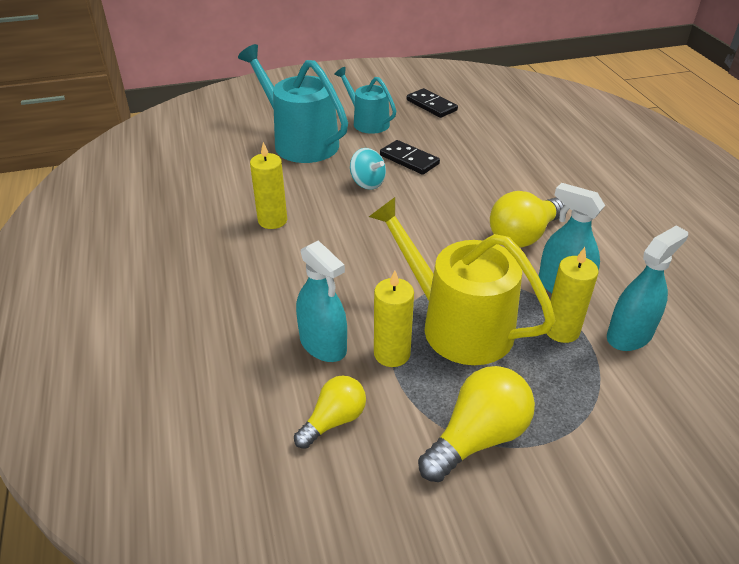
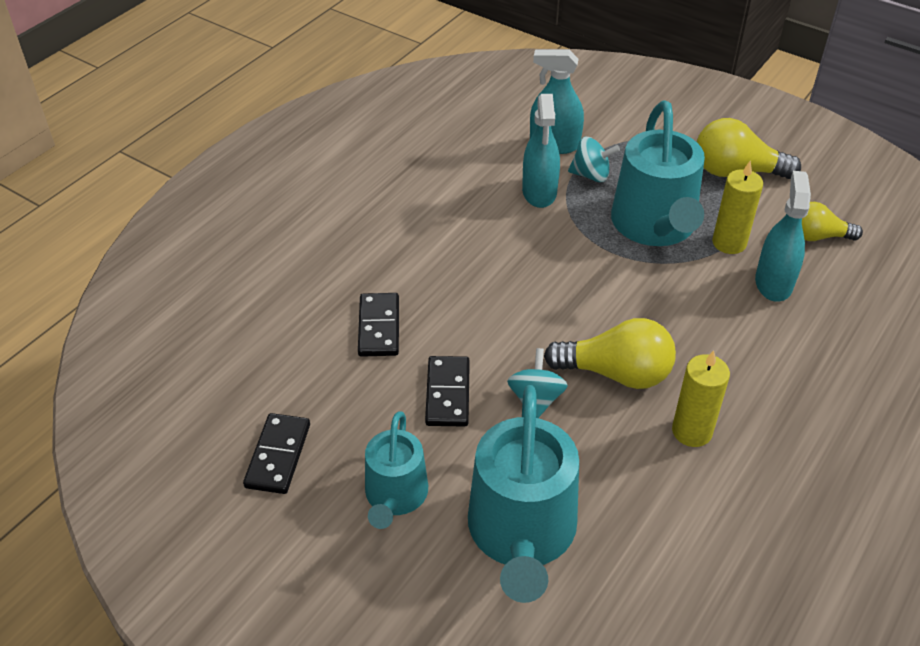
camera: 130 degrees left, 5 degrees up
yellow watering can [369,197,556,365] -> turquoise watering can [611,101,705,246]
yellow light bulb [490,191,567,248] -> yellow light bulb moved to [544,318,676,389]
yellow candle [546,247,598,343] -> turquoise spinning top [568,137,620,182]
none -> black domino [358,293,399,357]

